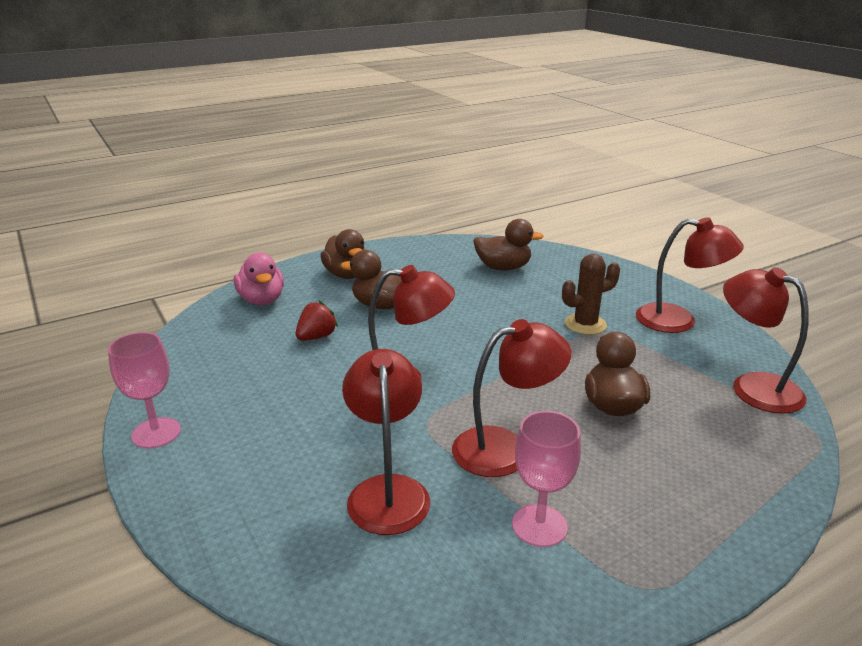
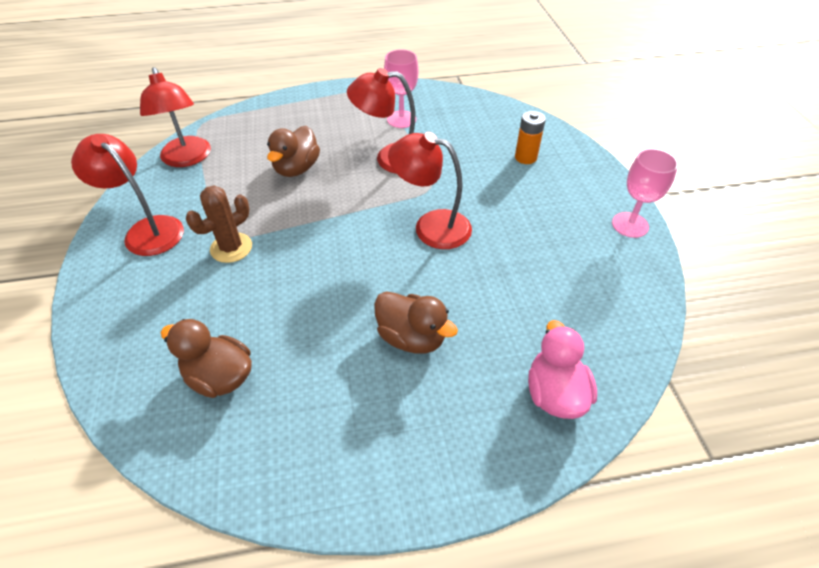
camera: 160 degrees left, 20 degrees up
red strawberry [295,301,338,341] -> none
brown duck [320,229,365,279] -> none
red lamp [342,349,430,535] -> none
brown cactus [562,254,620,335] -> brown cactus turned 45 degrees counterclockwise [186,185,252,263]
none -> orange battery [515,111,546,164]

